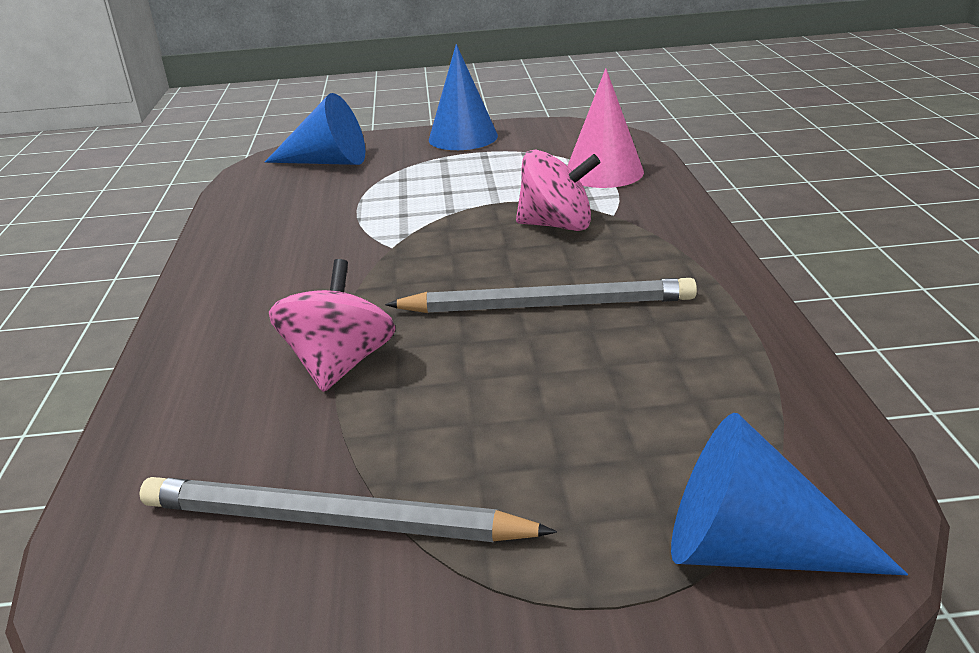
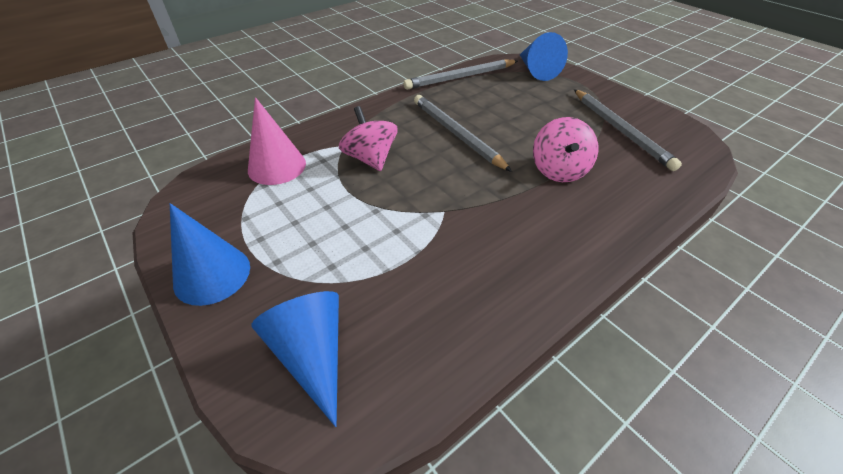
camera: 125 degrees left, 15 degrees up
pink spinning top [269,259,396,392] -> pink spinning top turned 60 degrees counterclockwise [533,117,598,182]
none -> grey pencil [403,59,518,90]

